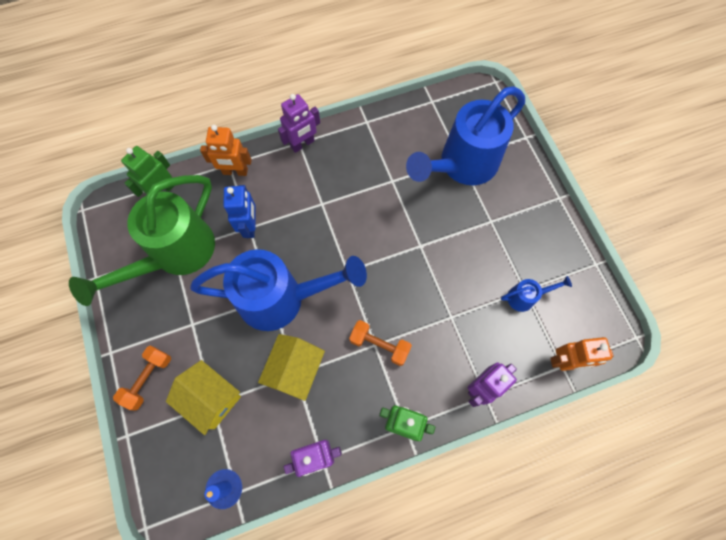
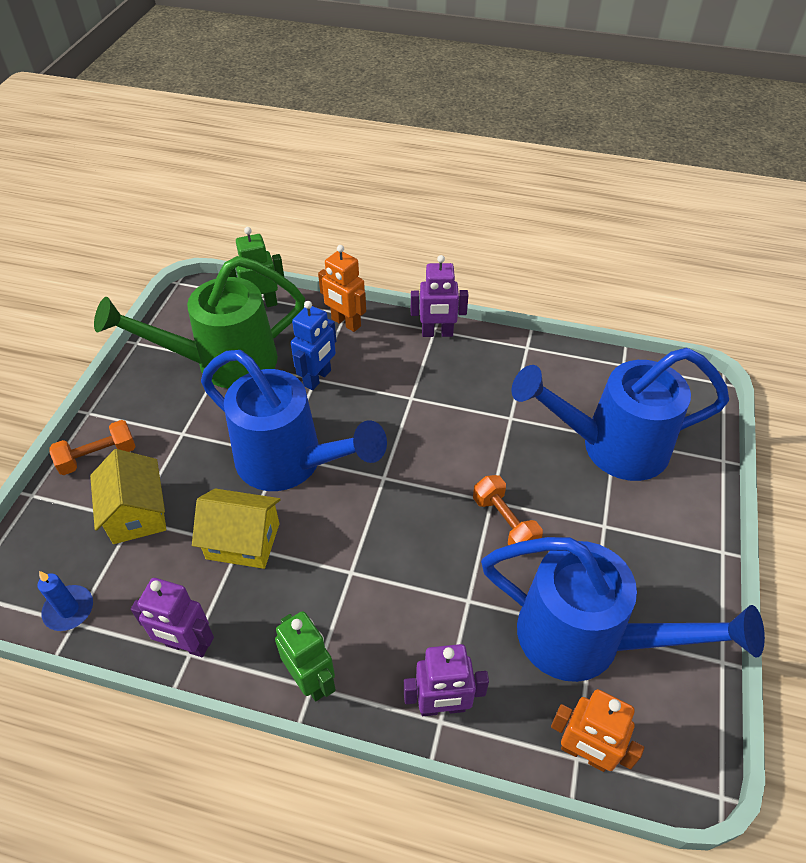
camera: 35 degrees right, 20 degrees down
yellow house [258,334,325,401] -> yellow house turned 45 degrees clockwise [192,489,280,569]
orange dumbbell [349,320,412,366] -> orange dumbbell moved to [473,475,543,545]
blue watering can [501,276,572,312] -> blue watering can [481,537,765,682], size x2.38

